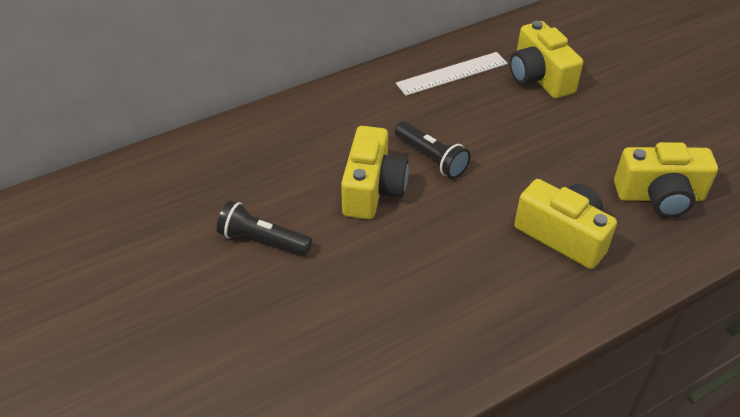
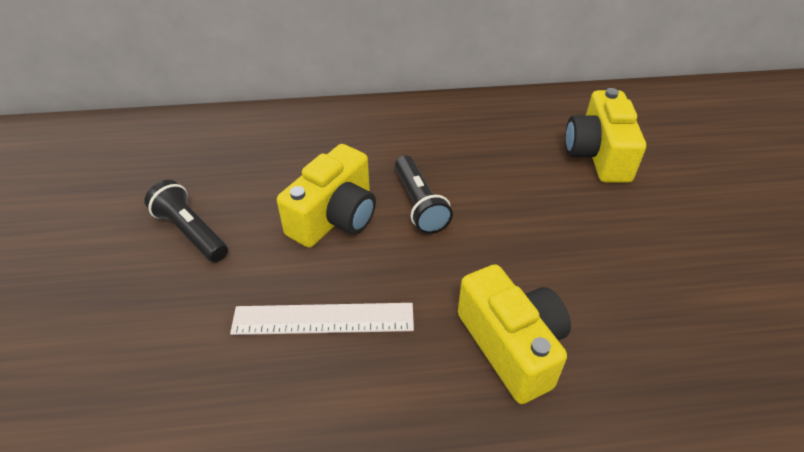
camera: 25 degrees right, 0 degrees up
white ruler [396,52,508,96] -> white ruler moved to [230,303,414,335]
yellow camera [614,142,718,218] -> none

